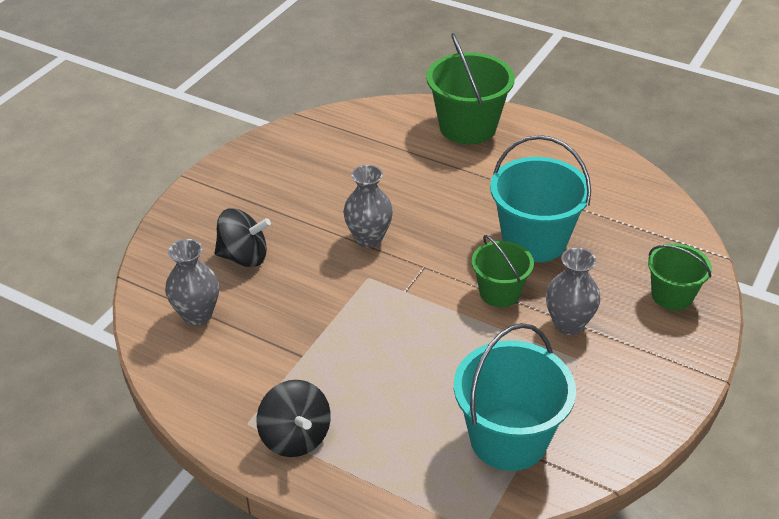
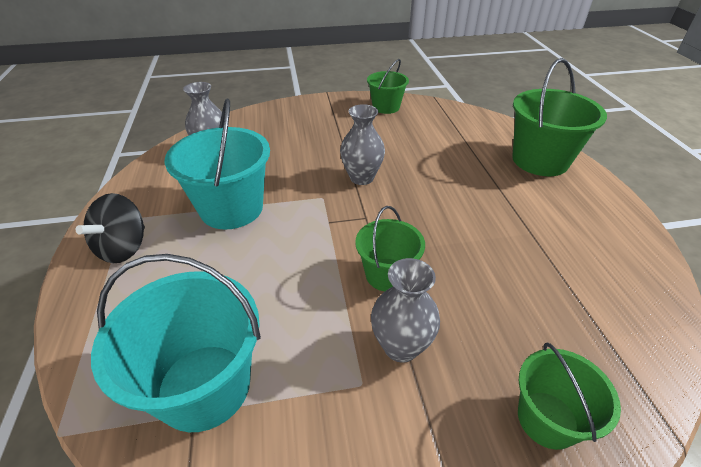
camera: 50 degrees right, 0 degrees up
black spinning top [215,208,271,267] -> none
turquoise bucket [490,135,591,262] -> turquoise bucket moved to [164,98,270,229]
none -> green bucket [367,59,409,114]

